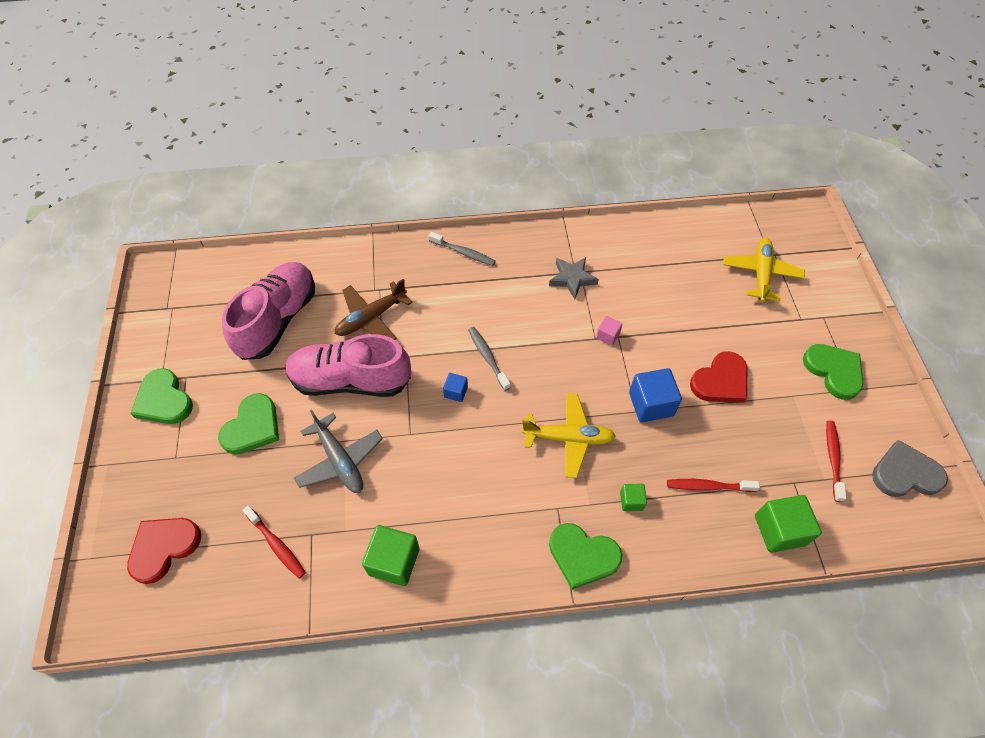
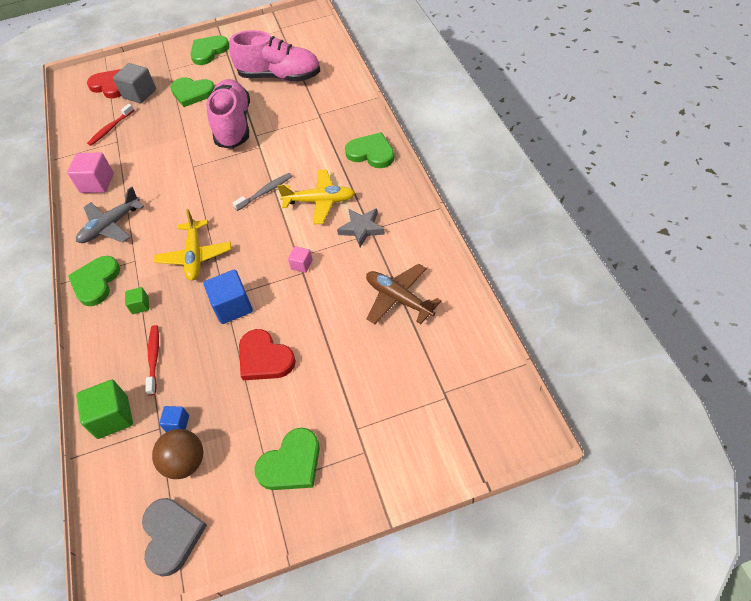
camera: 85 degrees right, 5 degrees down
grey plane [294,410,383,493] -> grey plane moved to [76,187,144,243]
brown plane [335,279,413,340] -> brown plane moved to [366,264,441,324]
green cube [362,525,419,586] -> pink cube [67,152,114,193]
grey toothbrush [428,232,496,266] -> green heart [345,132,395,168]
blue cube [443,373,468,402] -> blue cube moved to [159,406,189,432]
yellow plane [723,238,805,302] -> yellow plane moved to [277,169,355,224]
red toothbrush [826,421,846,502] -> brown ball [152,429,203,479]
none -> grey cube [113,63,156,103]

